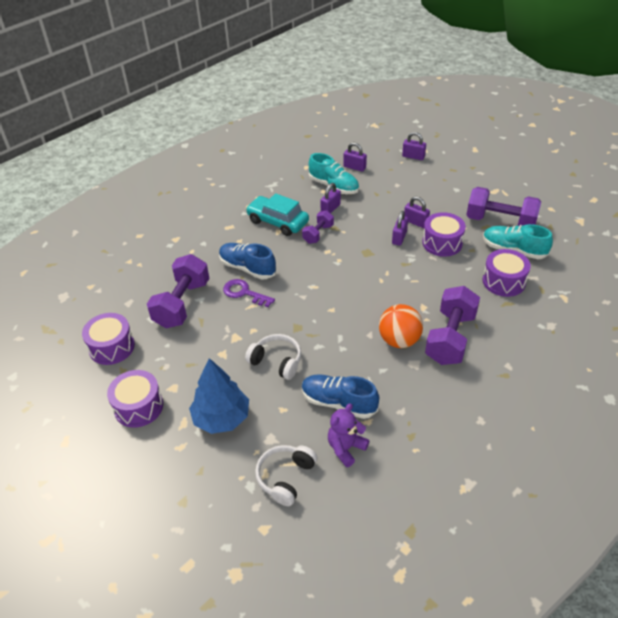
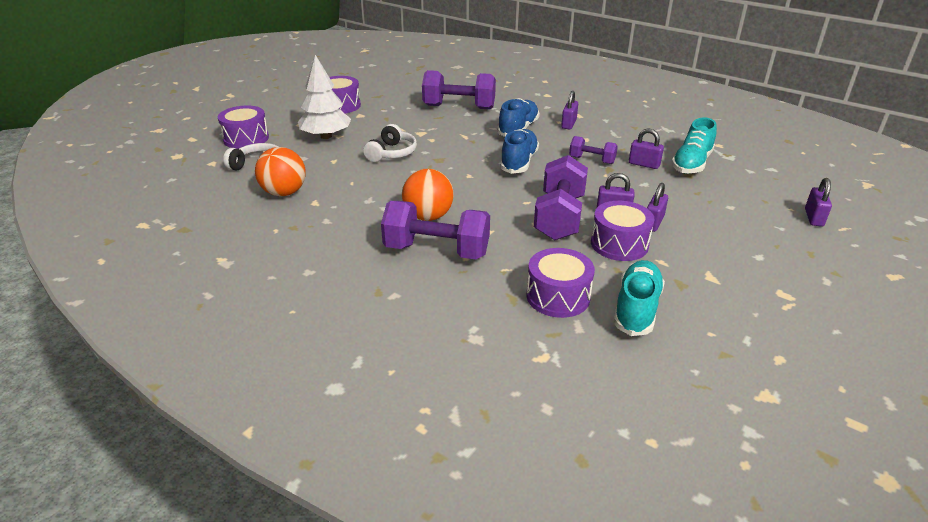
camera: 80 degrees right, 10 degrees down
purple drum [82,313,135,365] -> purple drum moved to [218,105,269,149]
blue tree [189,358,249,434] -> white tree [298,55,351,139]
purple key [223,279,275,307] -> none
turquoise car [246,193,309,236] -> none
blue shoe [302,374,379,419] -> blue shoe moved to [500,129,539,174]
purple teddy bear [328,403,369,467] -> orange ball [255,147,306,196]
purple padlock [343,143,367,172] -> purple padlock moved to [561,91,578,130]
purple dumbbell [467,187,541,226] -> purple dumbbell moved to [534,155,588,240]

